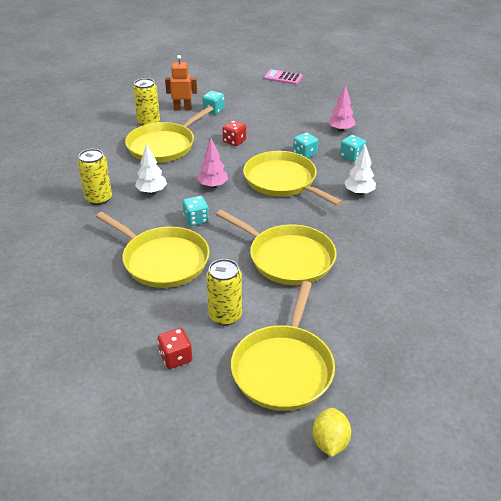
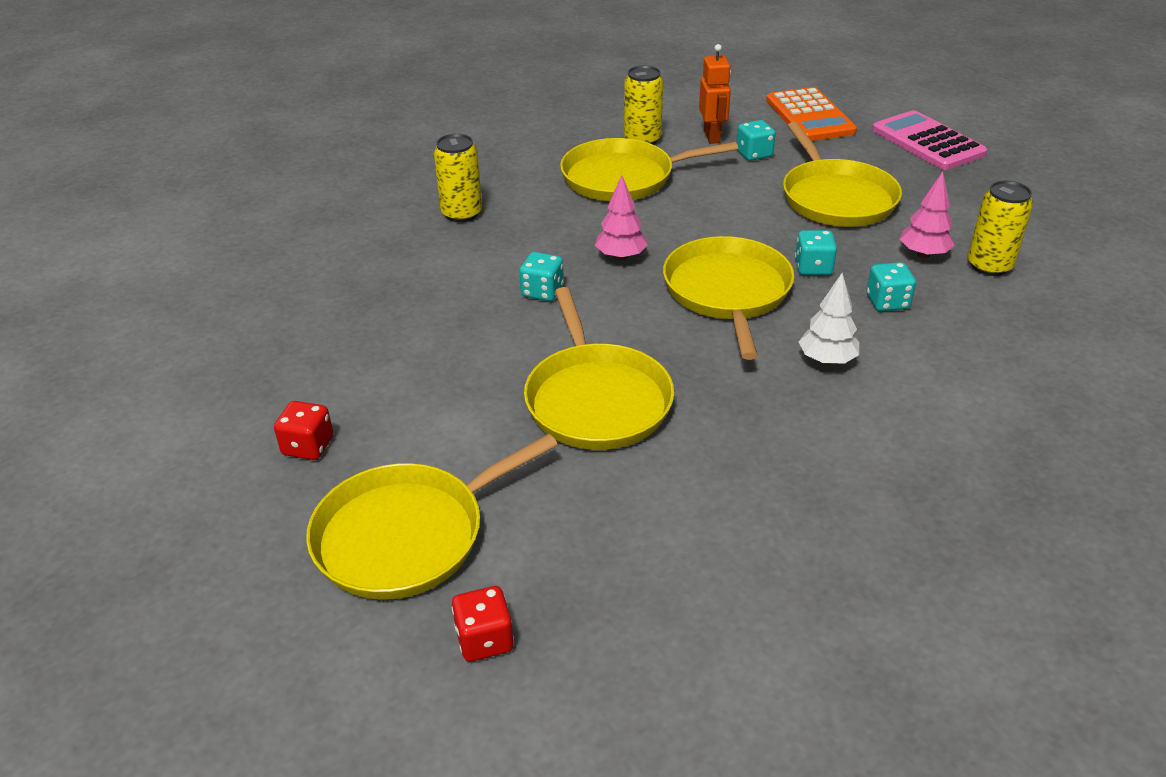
camera: 40 degrees right, 0 degrees up
yellow pan [96,212,209,288] -> yellow pan moved to [783,122,902,227]
white tree [135,144,167,194] -> none
orange robot [165,55,197,110] -> orange robot turned 45 degrees clockwise [699,44,731,144]
yellow can [206,259,242,326] -> yellow can moved to [968,181,1033,276]
red dice [223,120,246,146] -> red dice moved to [452,586,514,662]
pink calculator [264,69,303,85] -> pink calculator [872,110,987,170], size x1.57
yellow lemon [312,408,351,457] -> none
none -> orange calculator [766,87,857,141]

